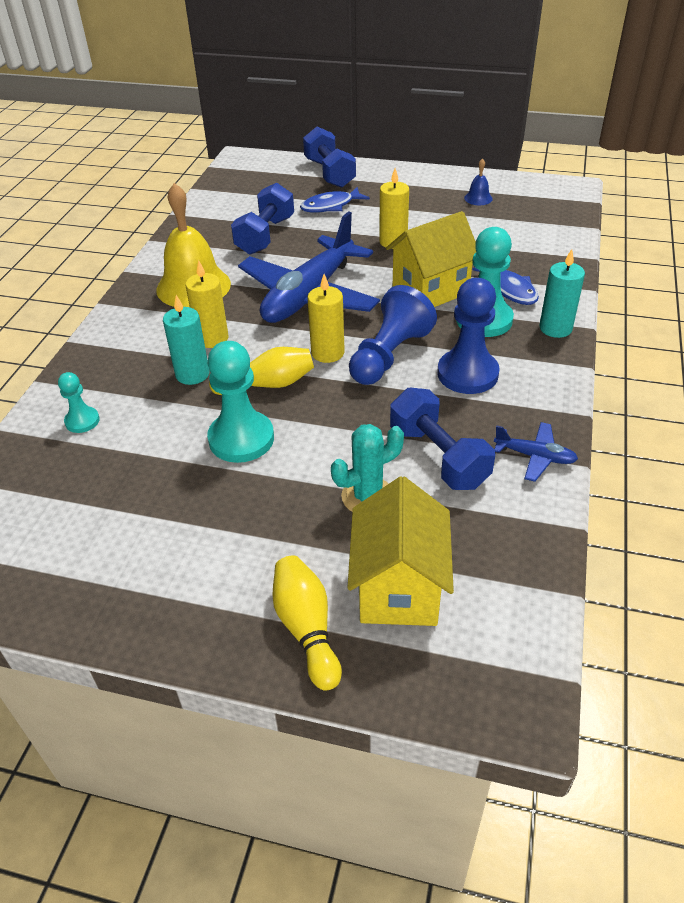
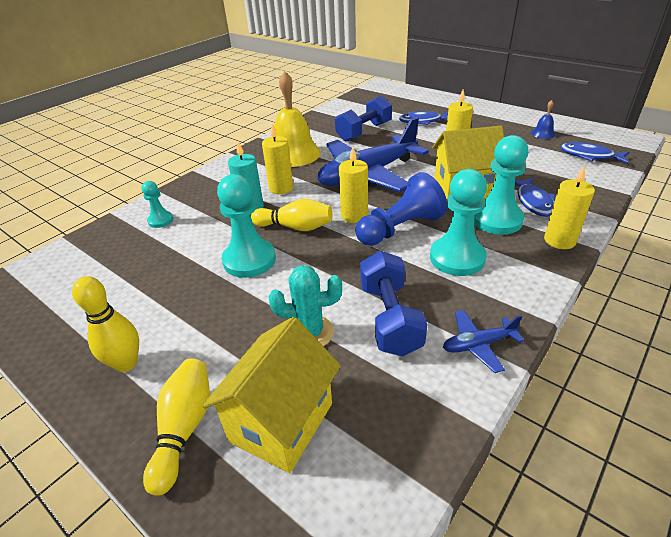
camera: 25 degrees right, 5 degrees down
blue dumbbell [303,127,356,188] -> none
blue pawn [437,278,500,394] -> turquoise pawn [430,169,487,276]
blue plane [494,422,578,482] -> blue plane turned 120 degrees clockwise [443,310,524,373]
turquoise candle [540,249,585,338] -> yellow candle [544,167,595,249]
none -> yellow bowling pin [72,276,139,372]
none -> blue fish [560,142,629,164]

